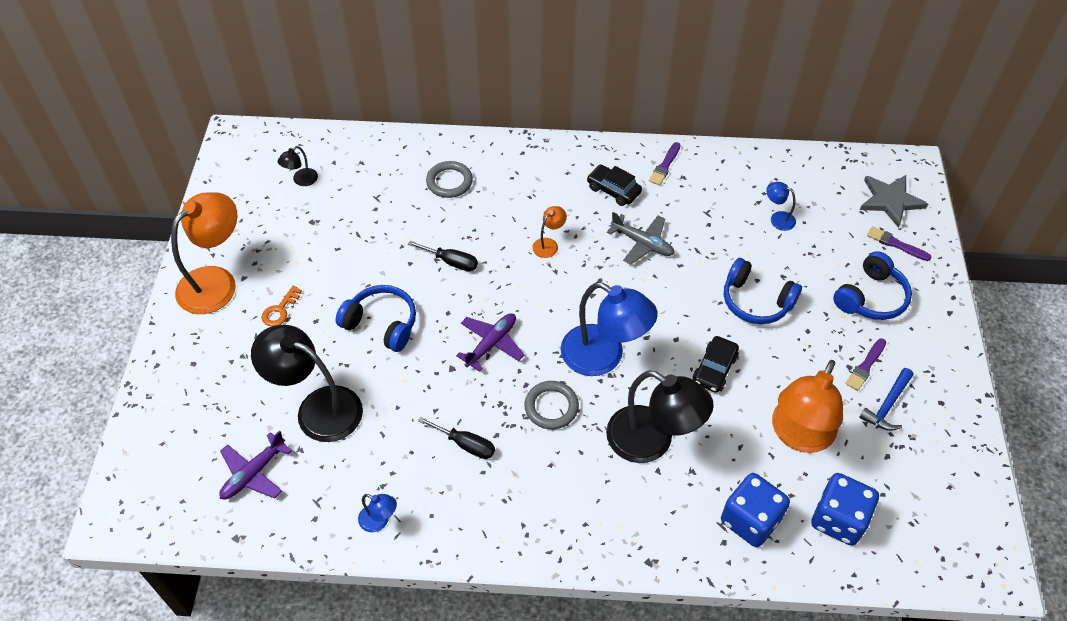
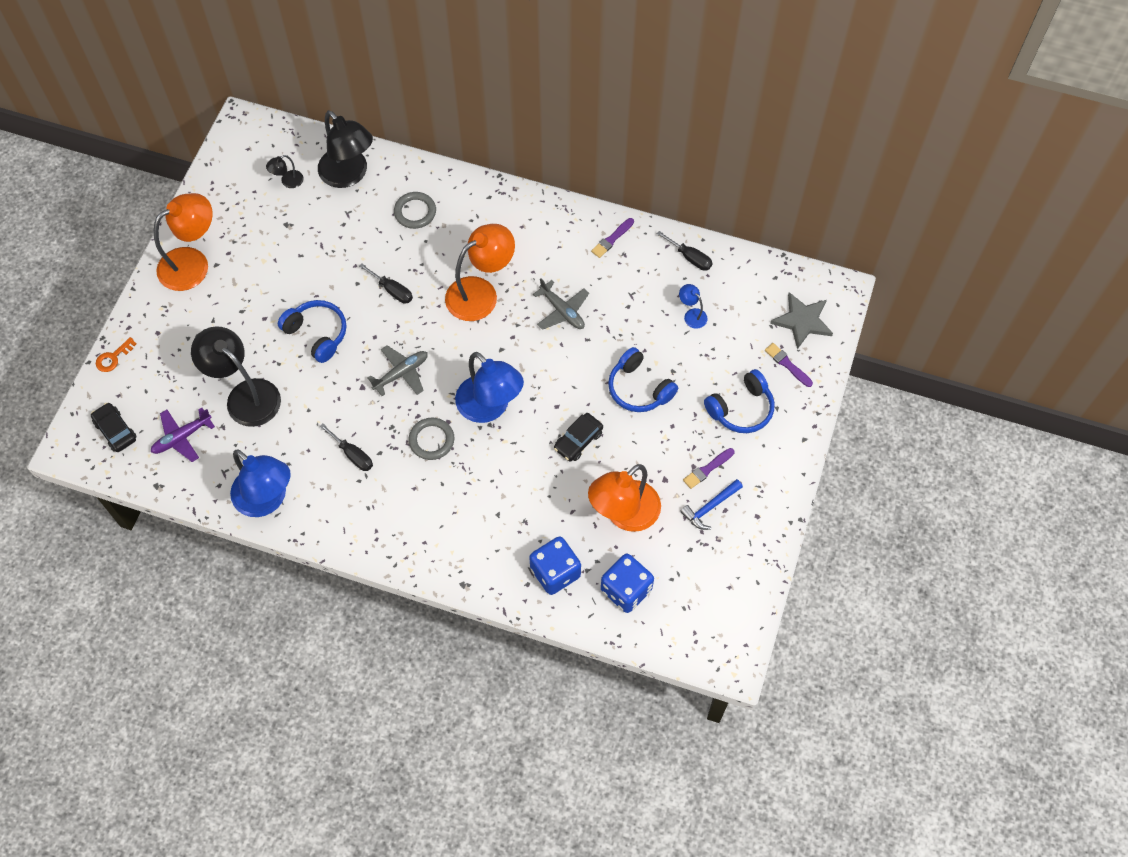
camera: 15 degrees right, 10 degrees up
orange key [262,286,302,327] -> orange key moved to [96,337,136,372]
blue lamp [358,494,397,532] -> blue lamp [230,449,291,517], size x2.25
purple plane [456,313,524,372] -> grey plane [367,345,428,396]
orange lamp [532,206,567,258] -> orange lamp [445,224,515,321], size x2.25
black car [587,165,642,206] -> black car moved to [91,403,137,452]
black lamp [606,370,714,463] -> black lamp moved to [318,110,373,188]
none -> black screwdriver [657,231,713,271]

